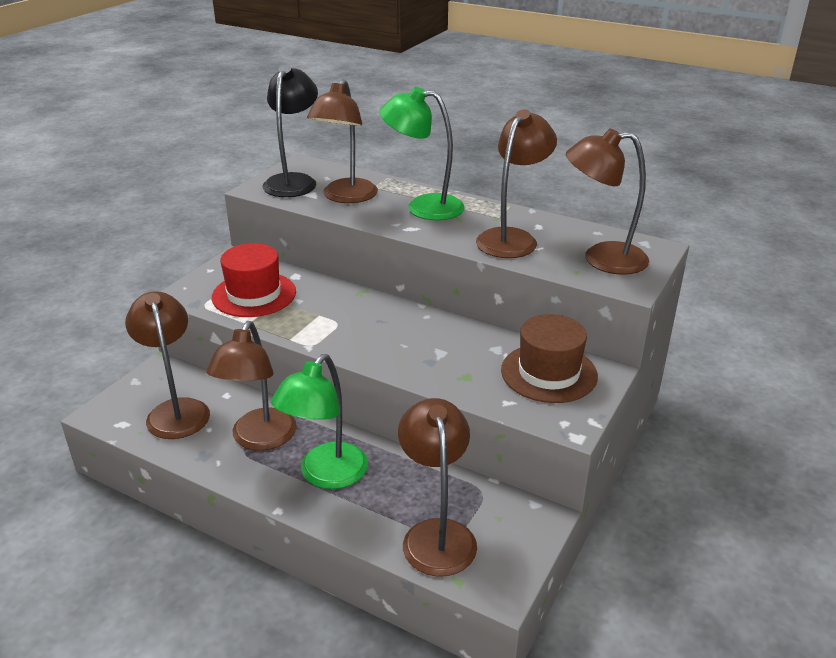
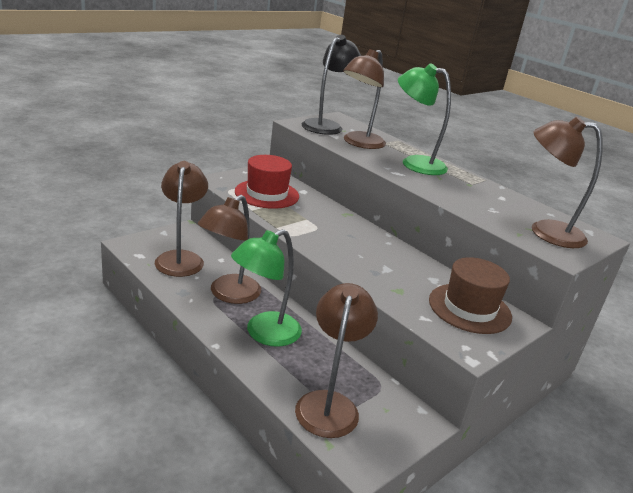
camera: 15 degrees right, 5 degrees down
brown lamp [476,109,557,258] -> none

